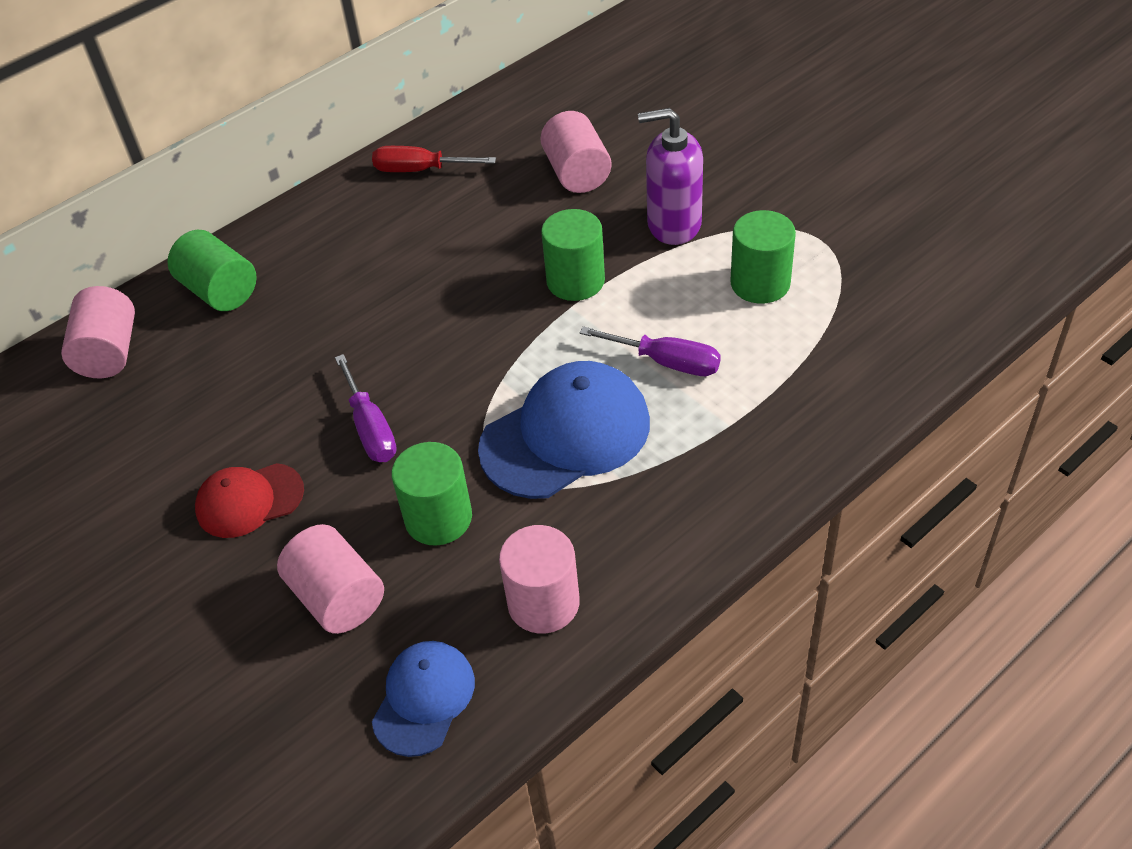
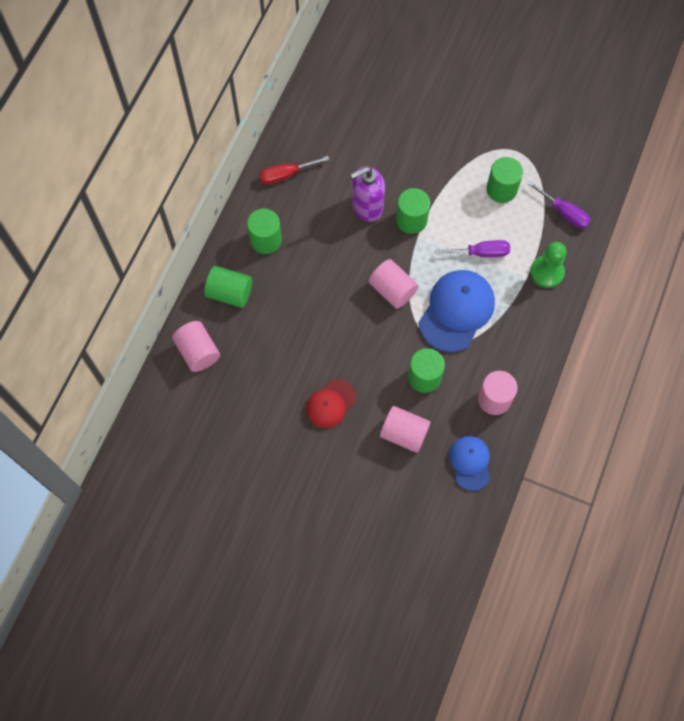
camera: 30 degrees left, 20 degrees up
purple screwdriver [335,354,397,462] -> purple screwdriver moved to [527,181,591,229]
pink cylinder [540,111,612,193] -> pink cylinder moved to [369,259,418,309]
purple soap dispenser [638,108,703,245] -> purple soap dispenser moved to [350,166,385,222]
none -> green cylinder [247,209,282,254]
none -> green pawn [530,242,567,288]

